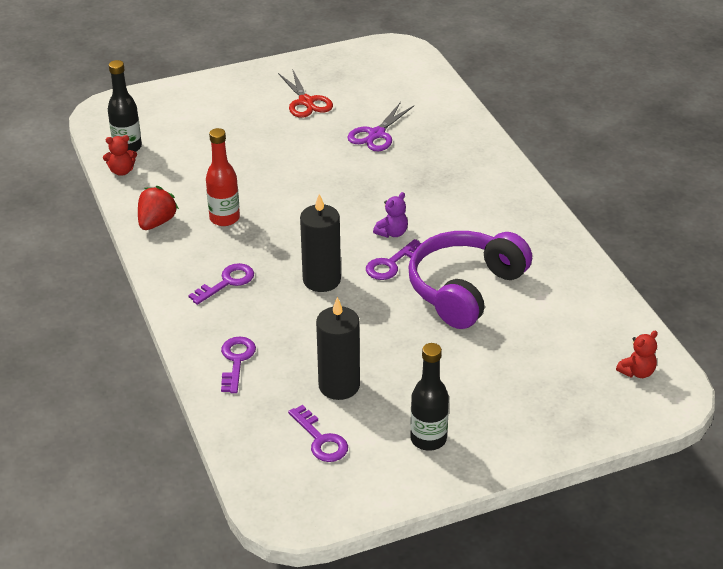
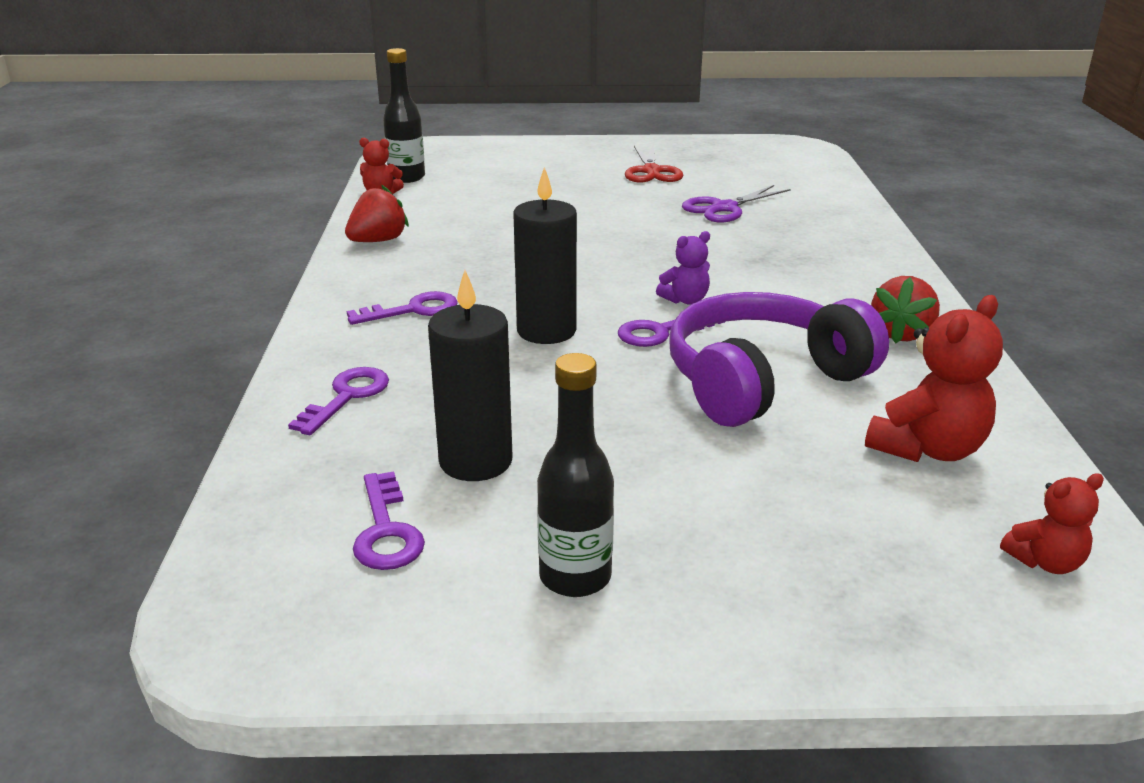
camera: 20 degrees right, 10 degrees down
red bottle [206,128,240,226] -> none
none -> red teddy bear [865,295,1003,462]
none -> red strawberry [871,276,940,344]

